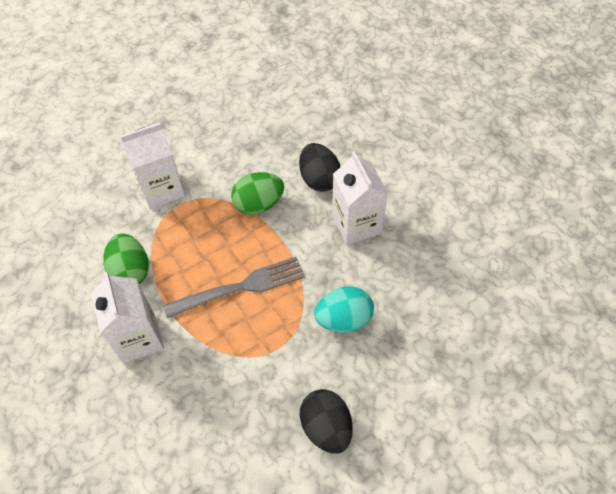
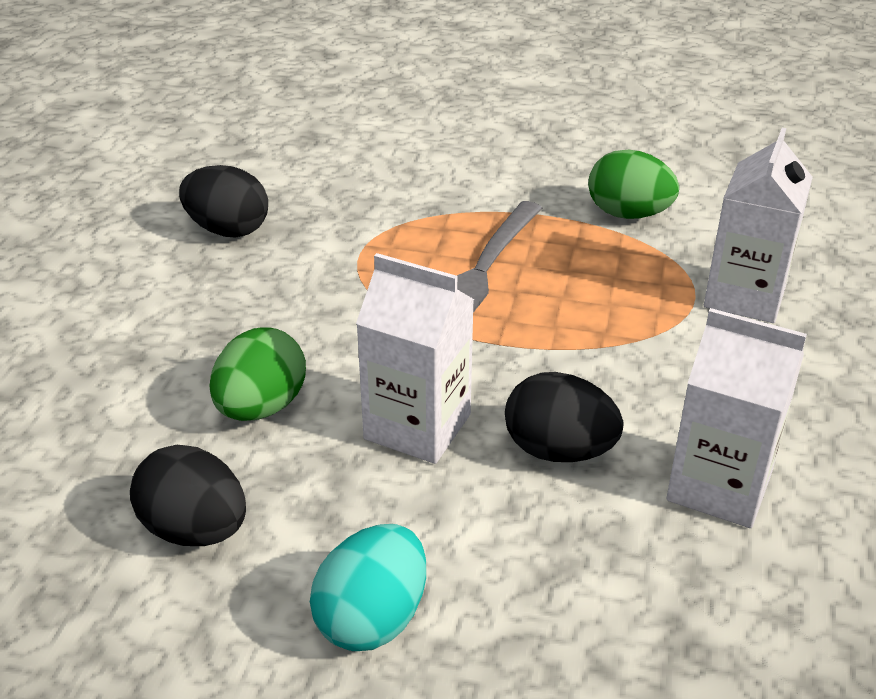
camera: 135 degrees right, 20 degrees down
white carton [91,272,164,363] -> white carton moved to [666,308,807,528]
green egg [231,172,284,215] -> green egg moved to [210,327,306,421]
turquoise egg [314,286,374,333] -> turquoise egg moved to [310,524,426,651]
none -> black egg [130,445,246,546]

